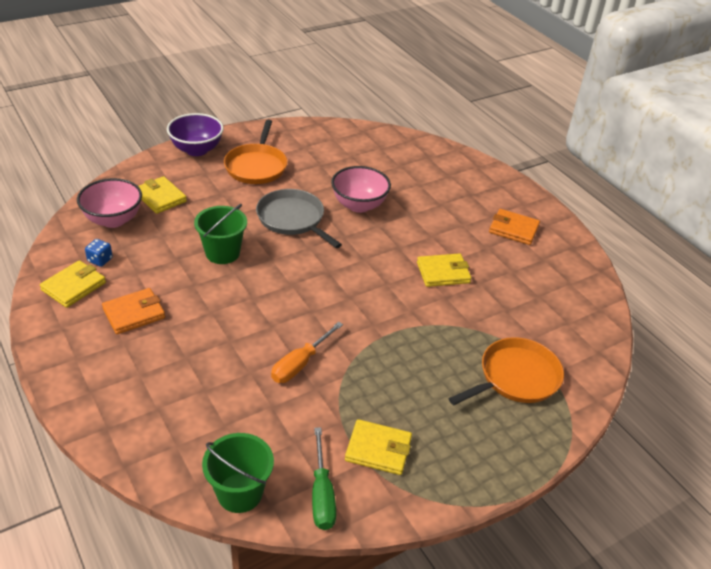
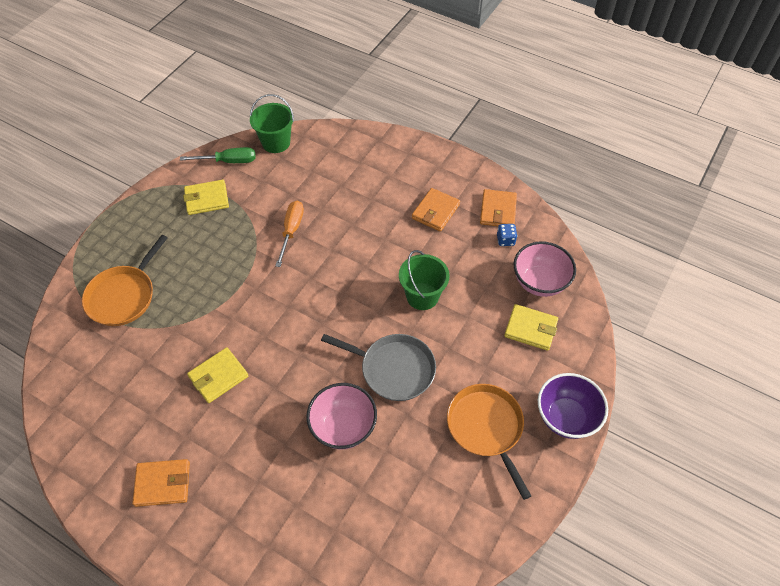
camera: 155 degrees right, 15 degrees up
yellow wallet [40,260,106,308] -> orange wallet [480,189,517,226]
green screwdriver [312,427,336,530] -> green screwdriver turned 120 degrees clockwise [180,147,256,163]

